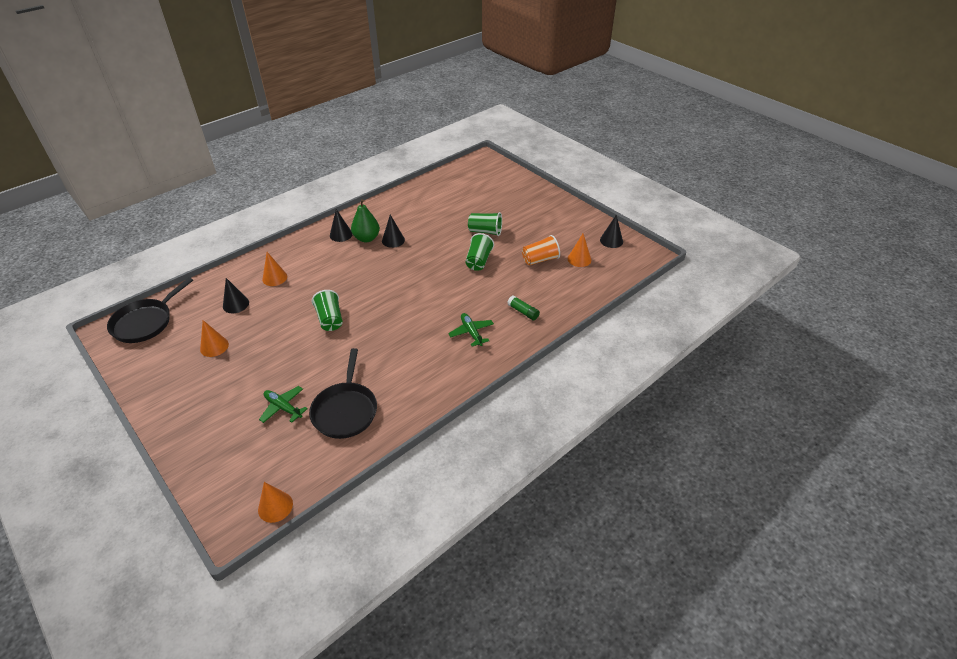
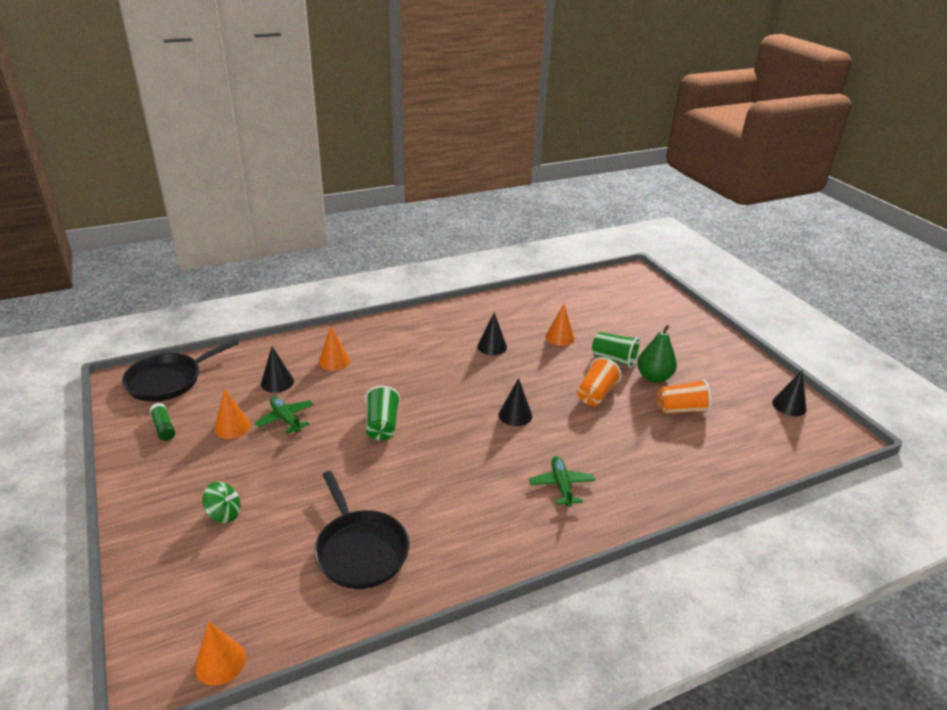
camera: 15 degrees right, 10 degrees down
green plane [259,386,308,423] -> green plane moved to [255,396,314,434]
black pan [309,348,377,439] -> black pan turned 45 degrees counterclockwise [314,471,409,589]
black cone [330,209,353,242] -> black cone moved to [499,378,532,426]
green pear [351,199,380,242] -> green pear moved to [637,325,677,383]
green cup [465,233,494,271] -> orange cup [577,357,622,406]
green glue stick [507,295,540,321] -> green glue stick moved to [150,403,175,441]
orange cone [568,234,591,267] -> orange cone moved to [545,304,575,346]
none -> green spinning top [202,482,240,523]

